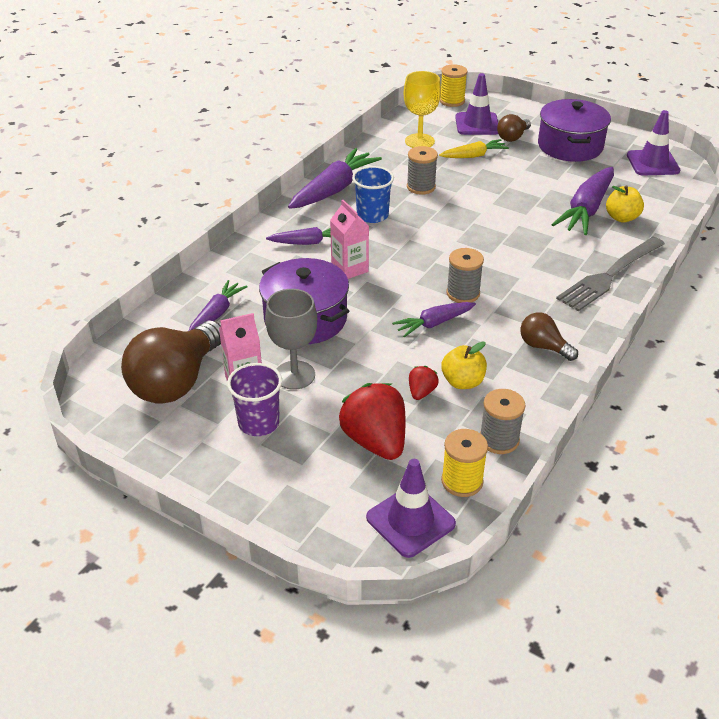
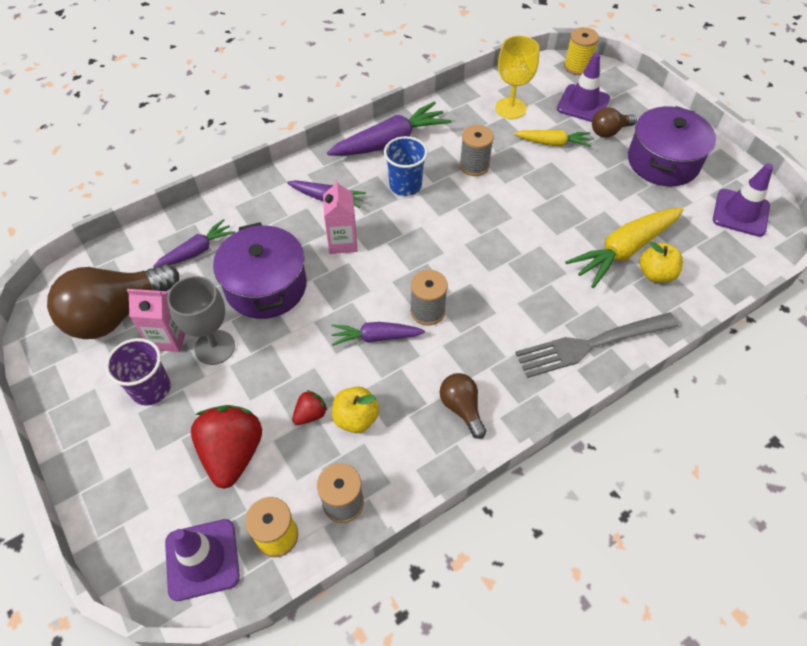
camera: 25 degrees right, 15 degrees up
purple carrot [551,167,614,235] -> yellow carrot [565,208,684,288]

